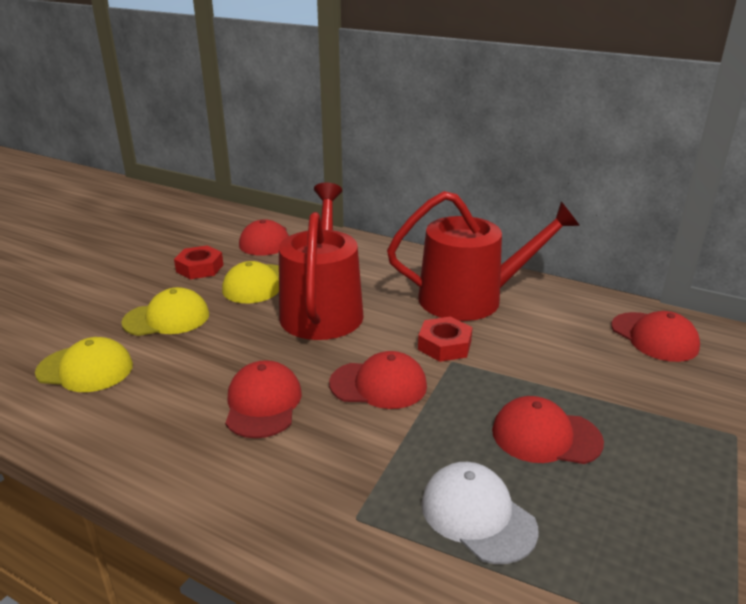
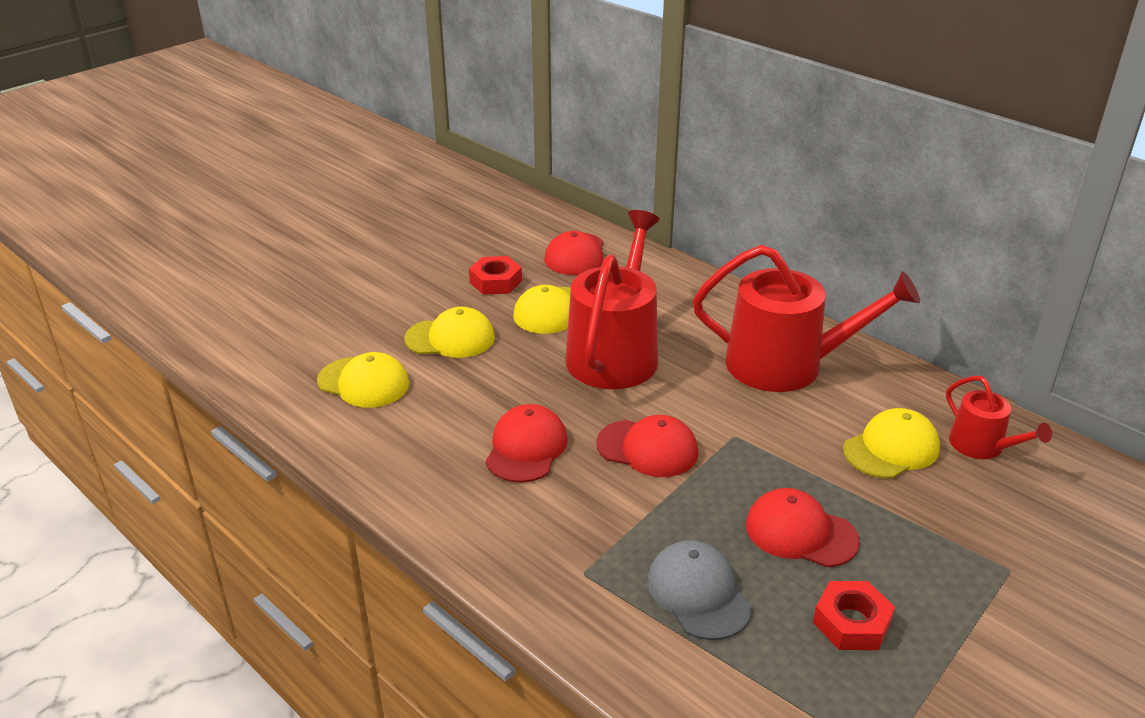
camera: 15 degrees right, 5 degrees up
red nut [418,317,473,362] -> red nut moved to [813,581,895,650]
white cap [421,462,538,564] -> grey cap [647,540,752,640]
red cap [611,311,700,362] -> red watering can [946,376,1052,459]
none -> yellow cap [843,408,940,479]

